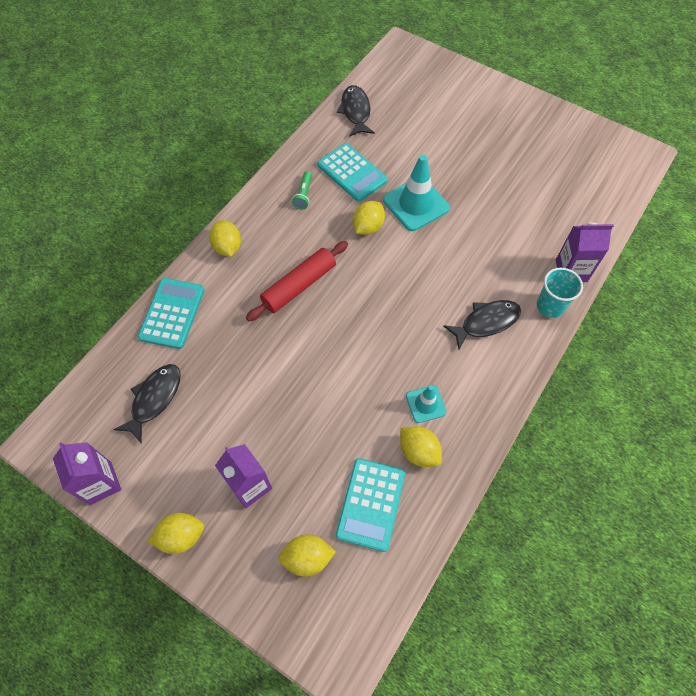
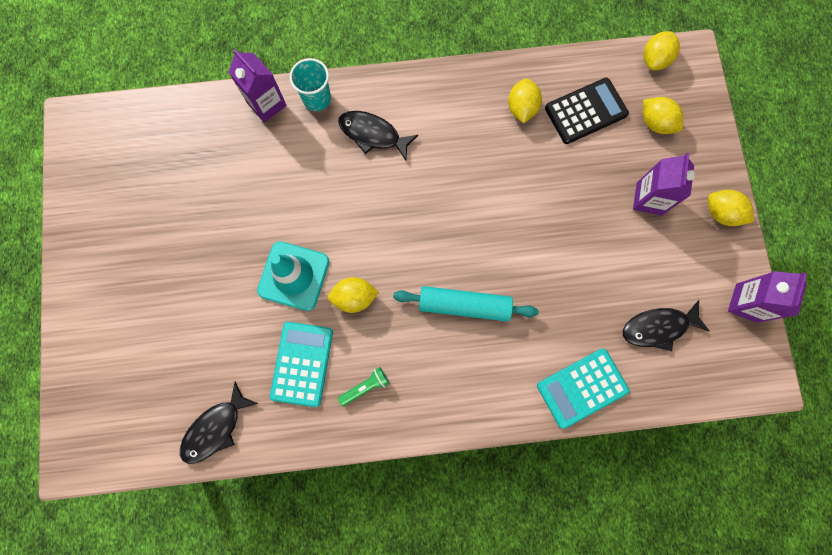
camera: 130 degrees left, 15 degrees up
yellow lemon [209,220,241,257] -> yellow lemon moved to [643,31,680,70]
red rolling pin [246,241,348,321] -> turquoise rolling pin [393,286,538,322]
turquoise calculator [336,458,405,552] -> black calculator [545,78,629,144]
turquoise traffic cone [406,385,446,423] -> none

